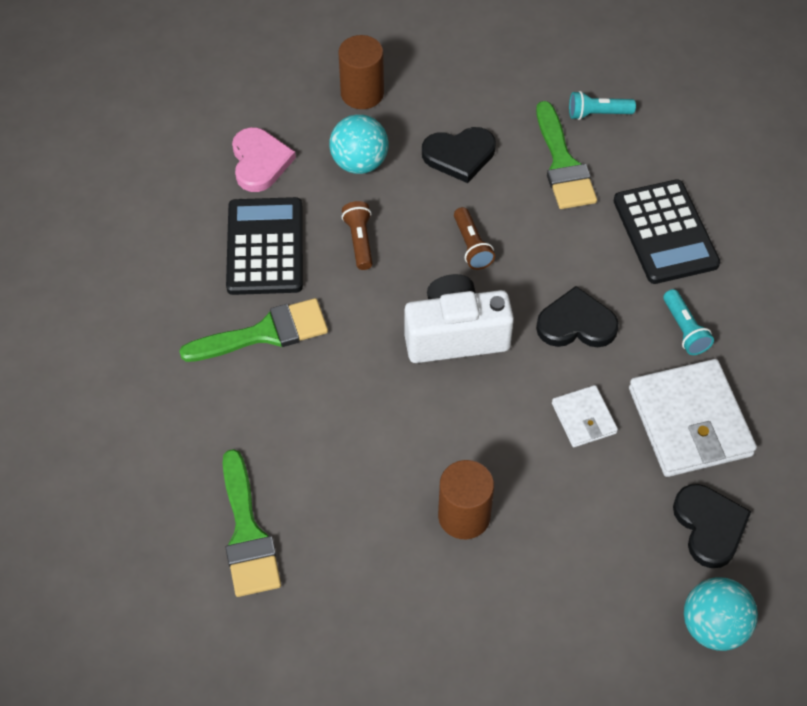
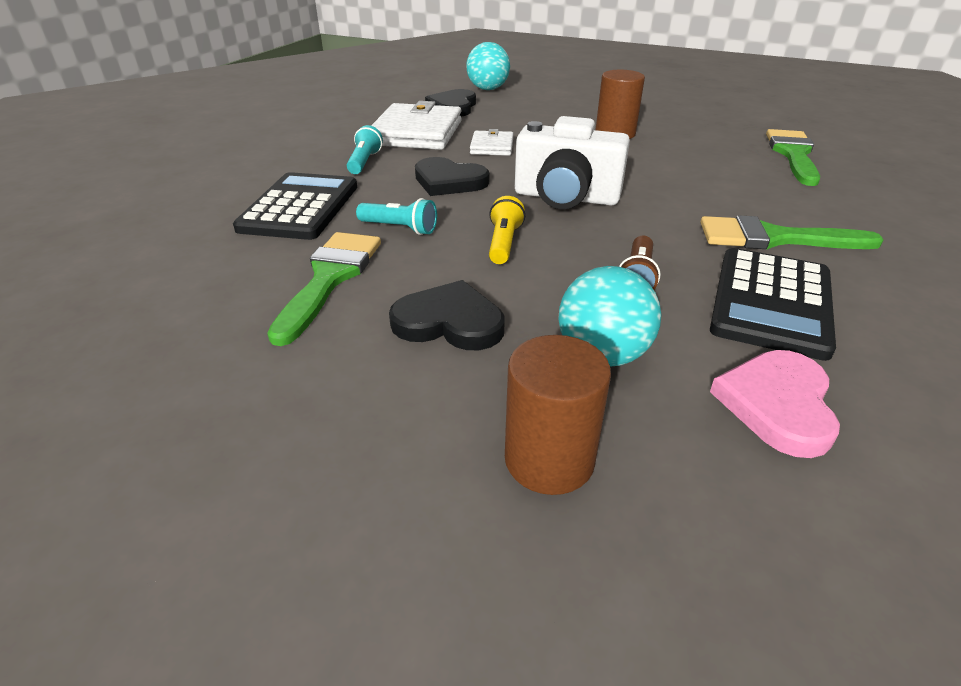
camera: 155 degrees left, 20 degrees down
brown flashlight [454,207,495,270] -> yellow flashlight [489,196,525,264]
turquoise flashlight [569,91,636,120] -> turquoise flashlight moved to [356,198,437,235]

